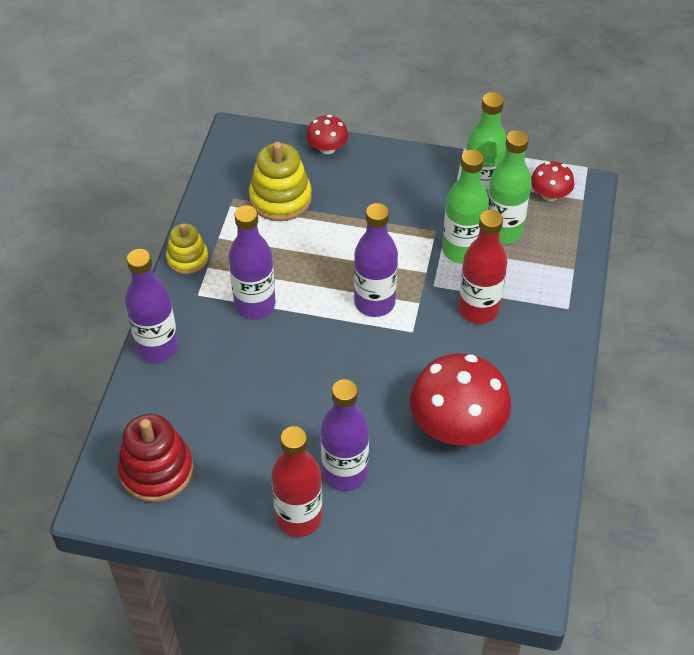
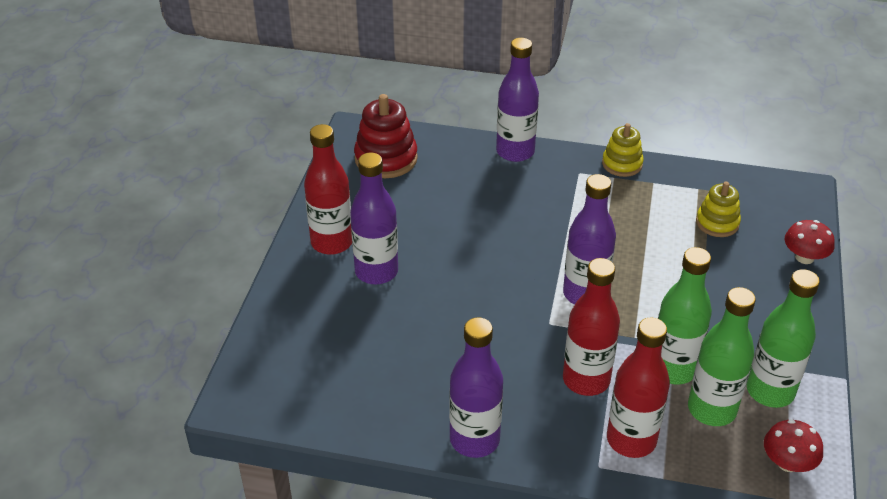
camera: 90 degrees right, 10 degrees down
purple bottle [228,205,276,319] -> purple bottle moved to [449,317,503,458]
yellow stacking toy [249,142,312,221] -> yellow stacking toy [696,182,741,237], size x0.64
red mushroom [410,353,511,446] -> none
none -> red bottle [607,317,670,458]

